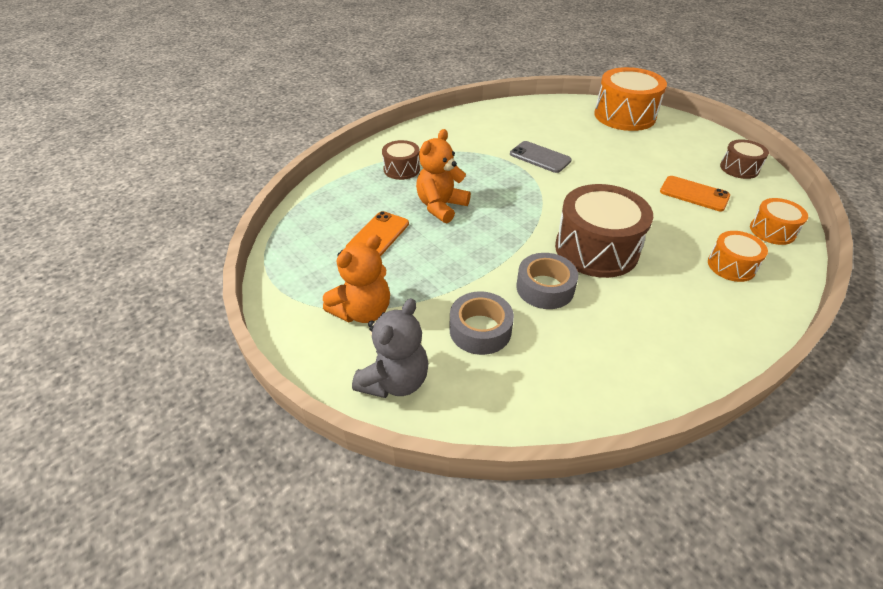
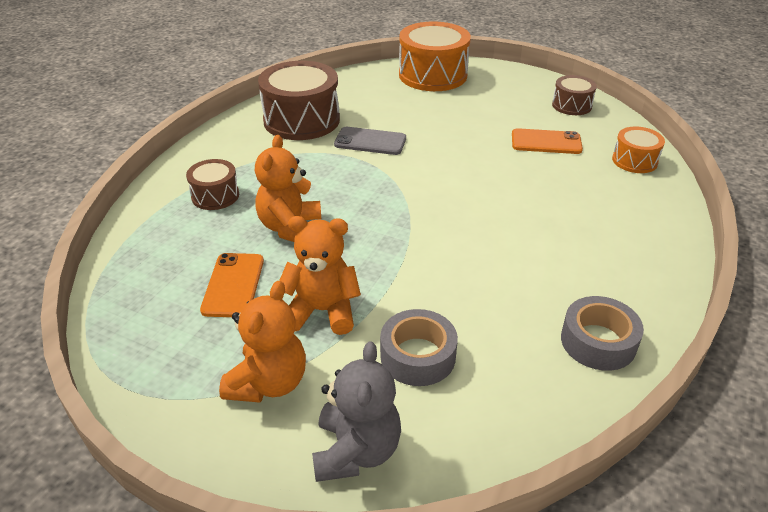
camera: 25 degrees left, 5 degrees down
grey tape [516,253,578,309] -> grey tape moved to [561,296,644,371]
brown drum [555,184,653,278] -> brown drum moved to [258,61,340,140]
orange drum [708,231,768,282] -> none
none -> orange teddy bear [279,216,361,335]

